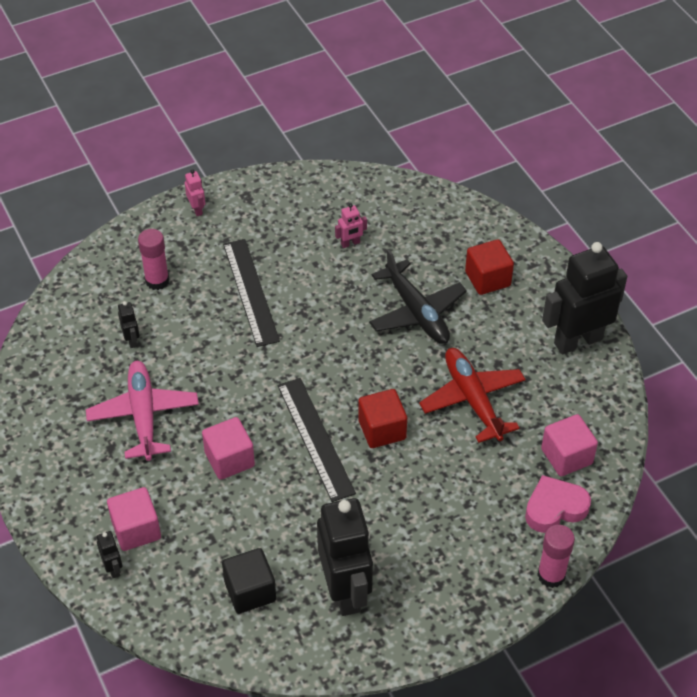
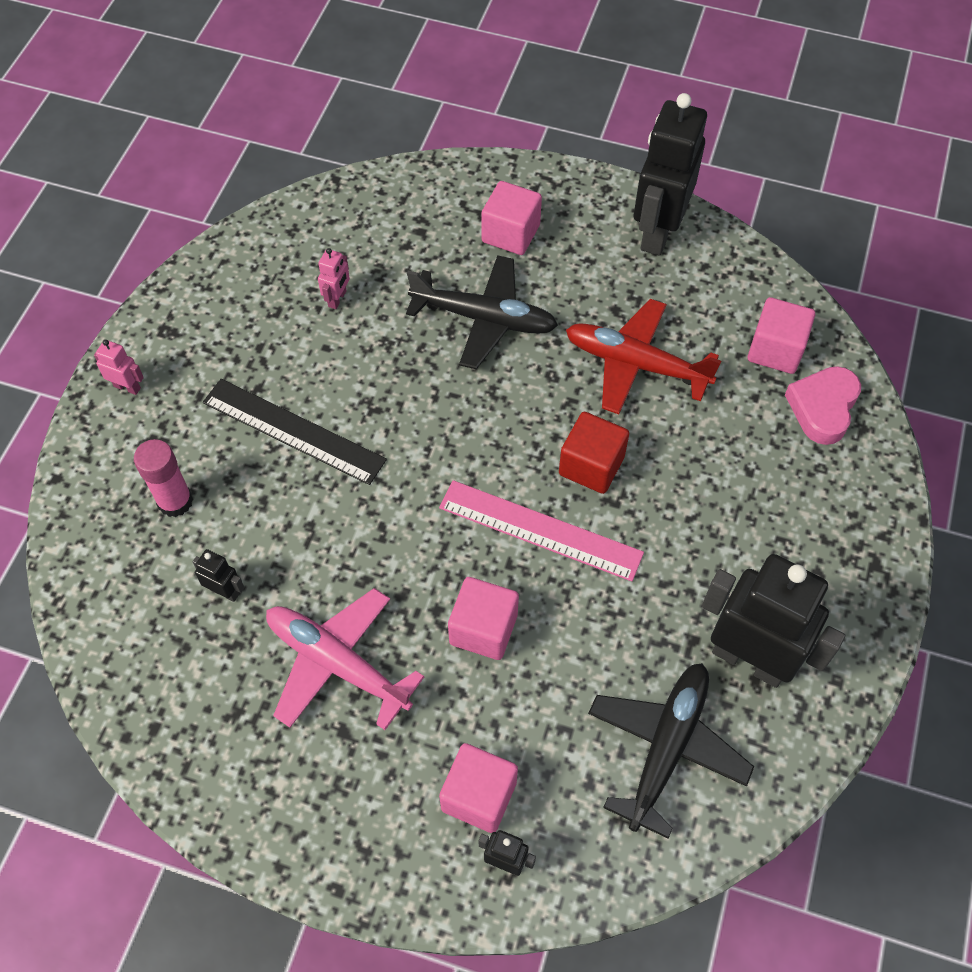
camera: 45 degrees left, 10 degrees up
black cube [222,548,276,614] -> black plane [588,663,754,838]
black ruler [277,378,356,502] -> pink ruler [439,480,644,582]
red cube [465,239,514,295] -> pink cube [481,181,542,255]
pink glue stick [537,525,575,588] -> none

